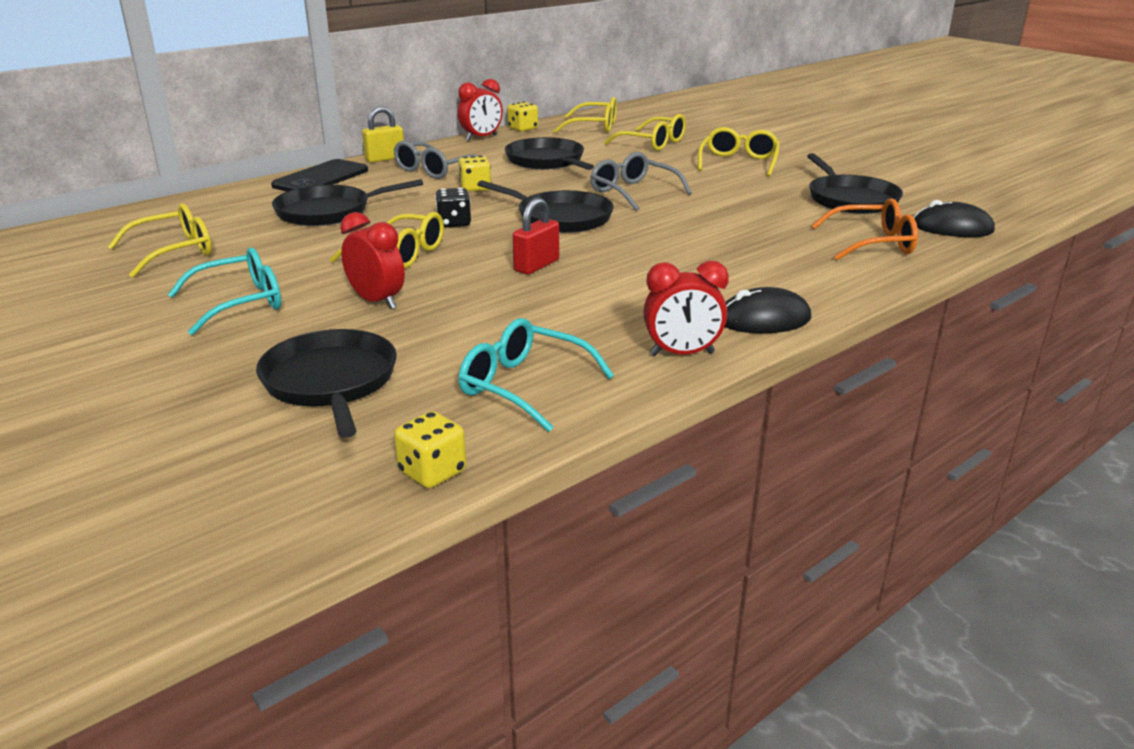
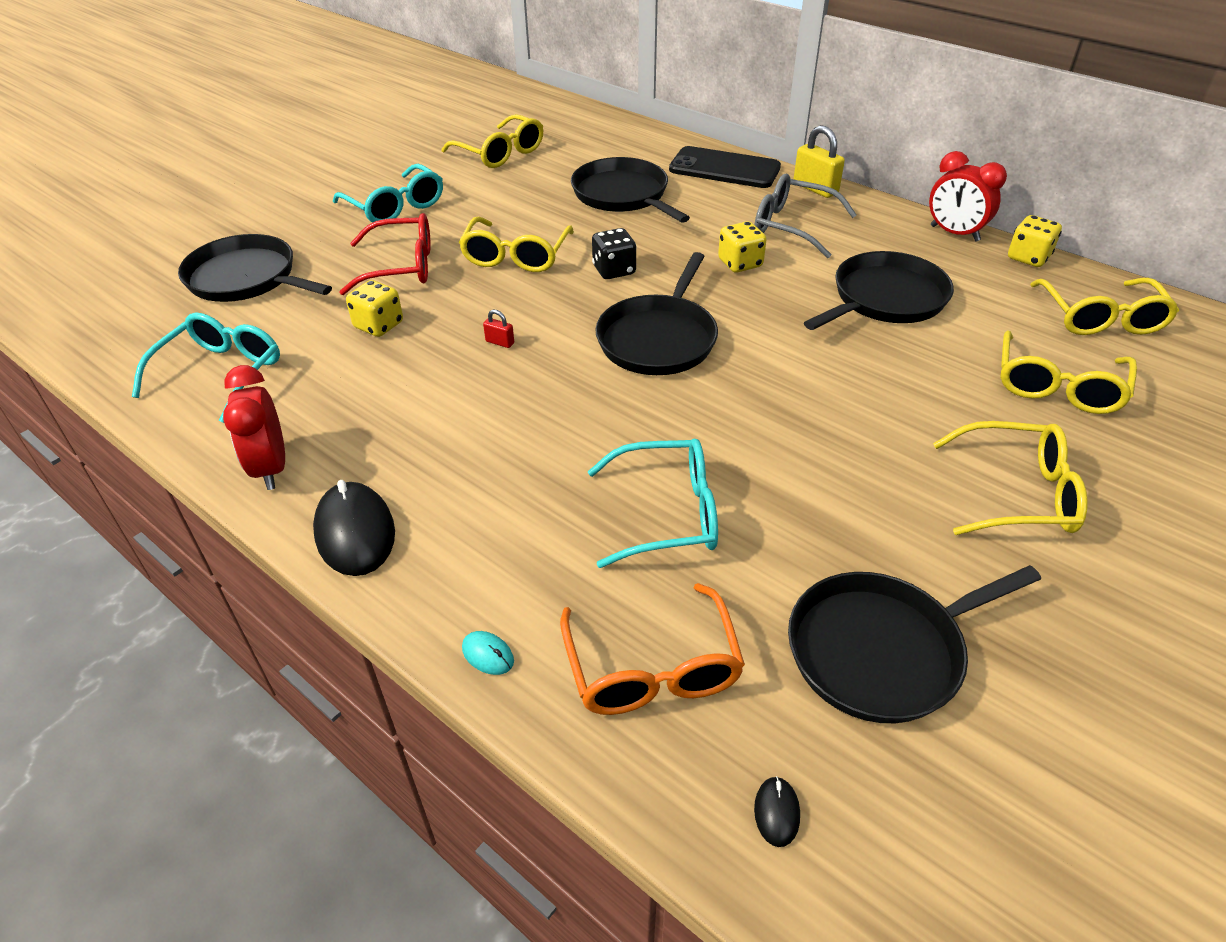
camera: 80 degrees right, 15 degrees up
black pan [256,329,397,438] -> black pan turned 120 degrees counterclockwise [178,234,332,302]
red clock [340,212,405,309] -> red glasses [339,213,431,295]
yellow dice [394,411,467,488] -> yellow dice moved to [346,280,403,337]
red padlock [513,198,559,275] -> red padlock [483,310,514,348], size x0.49
grey glasses [590,152,692,211] -> none
black mouse [914,200,995,237] -> black mouse [754,776,800,847], size x0.45
none -> turquoise mouse [462,631,514,675]
none -> turquoise glasses [588,439,718,568]

